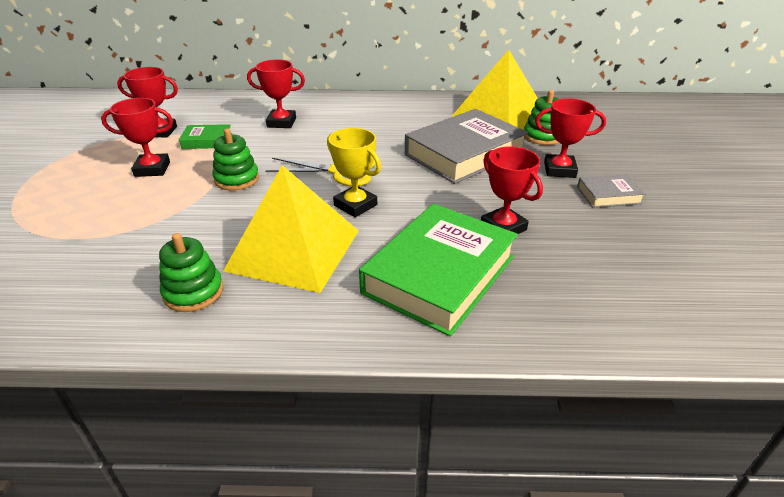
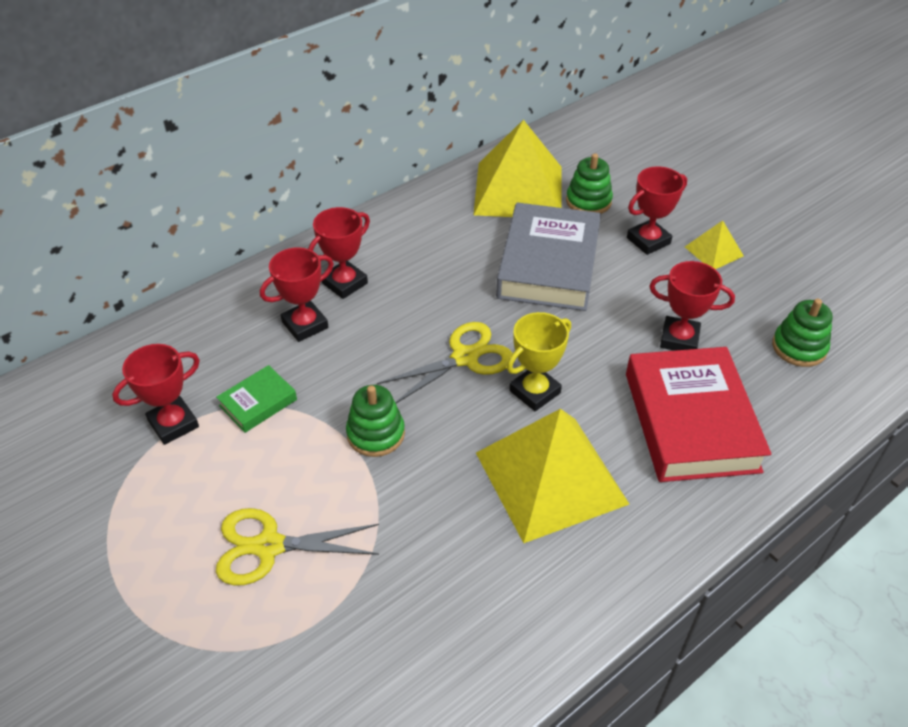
camera: 40 degrees left, 10 degrees up
red trophy [101,98,173,177] -> red trophy moved to [308,207,370,299]
green stacking toy [159,233,223,312] -> green stacking toy moved to [772,299,833,367]
yellow trophy [327,128,381,217] -> yellow trophy turned 45 degrees counterclockwise [507,312,571,411]
green book [359,204,518,336] -> red book [626,347,771,482]
grey book [577,174,645,208] -> yellow pyramid [685,220,744,269]
none -> yellow scissors [216,508,379,586]

